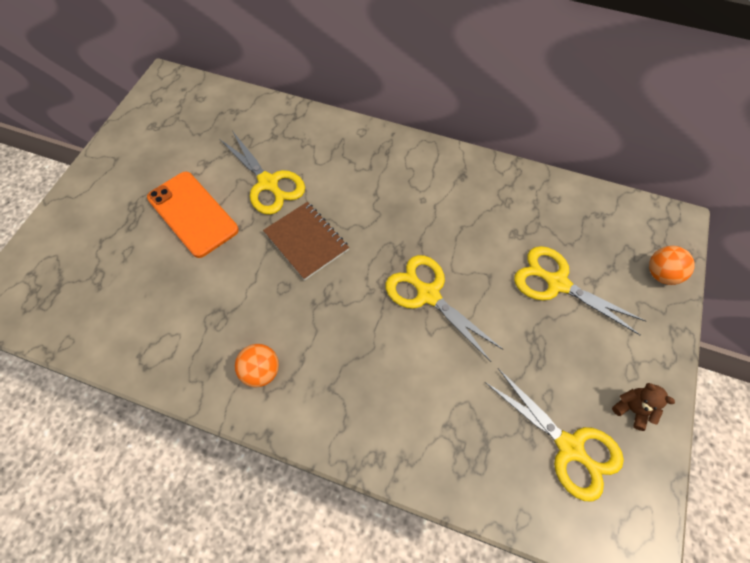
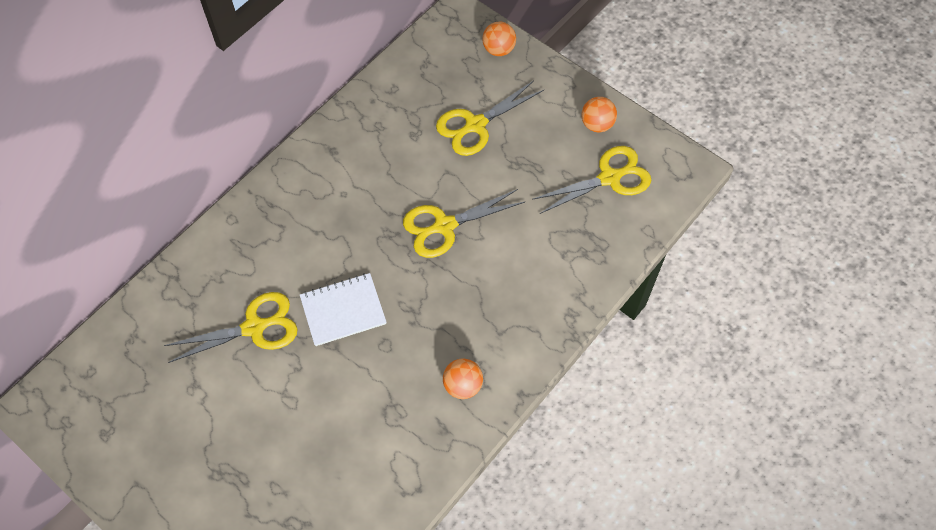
camera: 70 degrees left, 0 degrees up
orange phone [147,171,239,258] -> none
brown notebook [263,202,349,280] -> white notebook [300,273,387,346]
brown teddy bear [612,383,675,431] -> orange ball [582,97,617,132]

